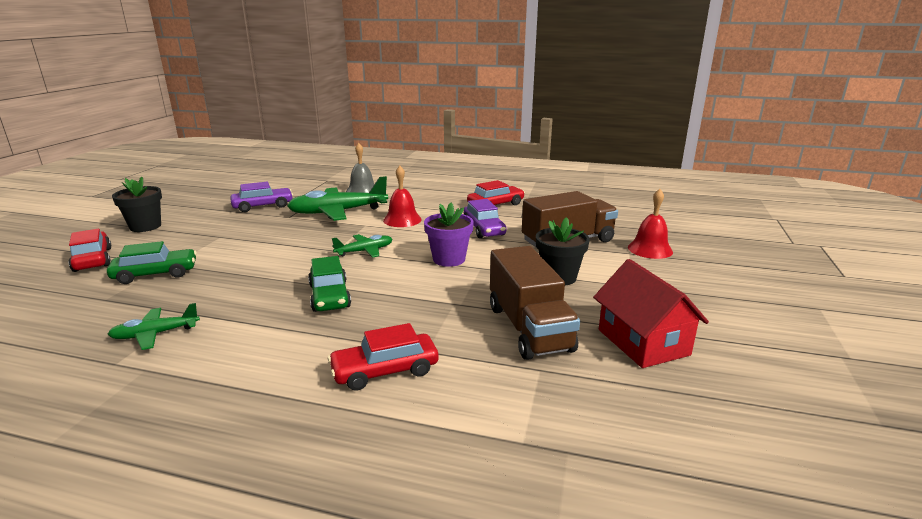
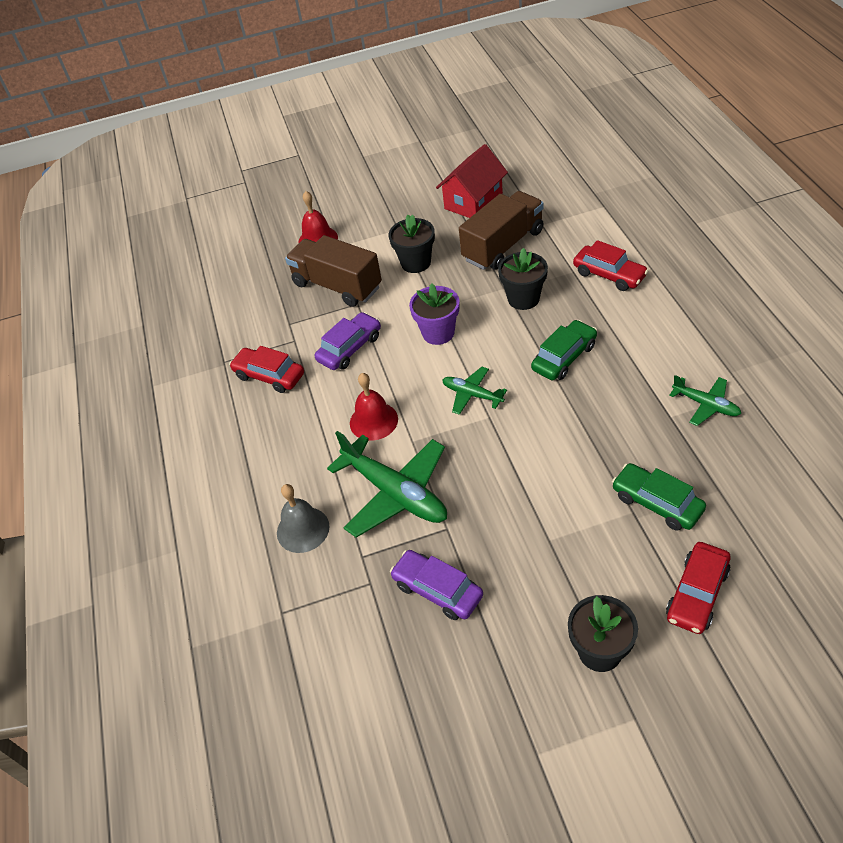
camera: 115 degrees left, 25 degrees up
none -> black flower pot [498,248,548,310]

